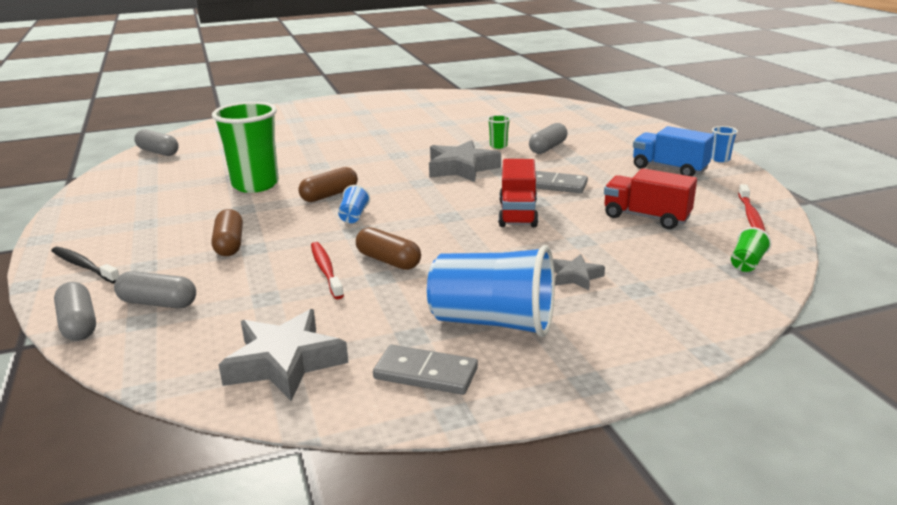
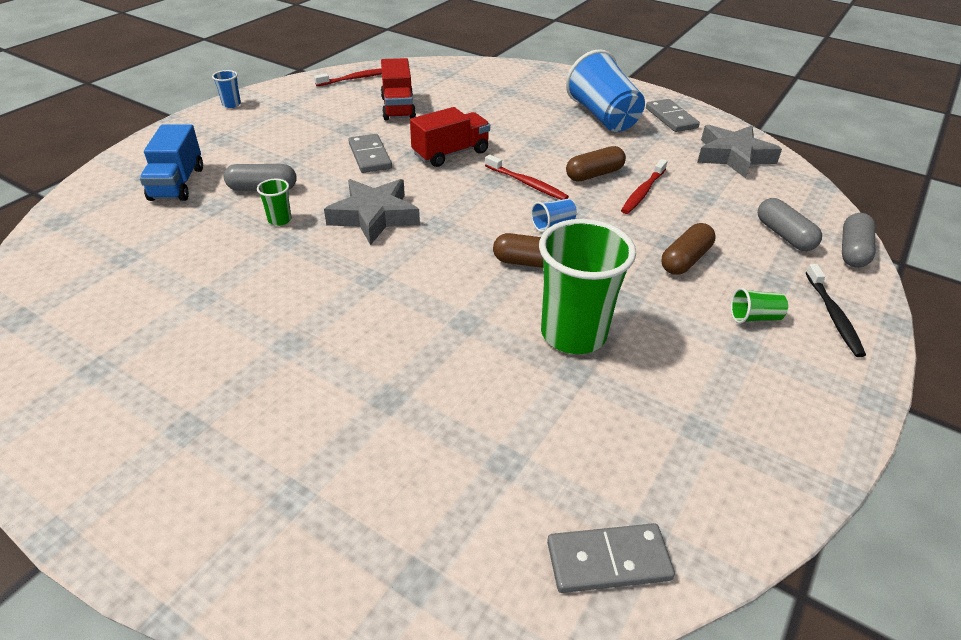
camera: 130 degrees left, 15 degrees up
grey capsule [134,129,179,156] -> grey domino [547,523,675,593]
brown capsule [356,227,421,270] -> brown capsule turned 60 degrees clockwise [566,146,626,181]
grey star [553,254,605,290] -> none
blue truck [633,126,714,177] -> blue truck moved to [140,124,203,201]
green cup [731,227,771,272] -> green cup moved to [730,288,788,324]
none -> red toothbrush [485,155,569,200]

